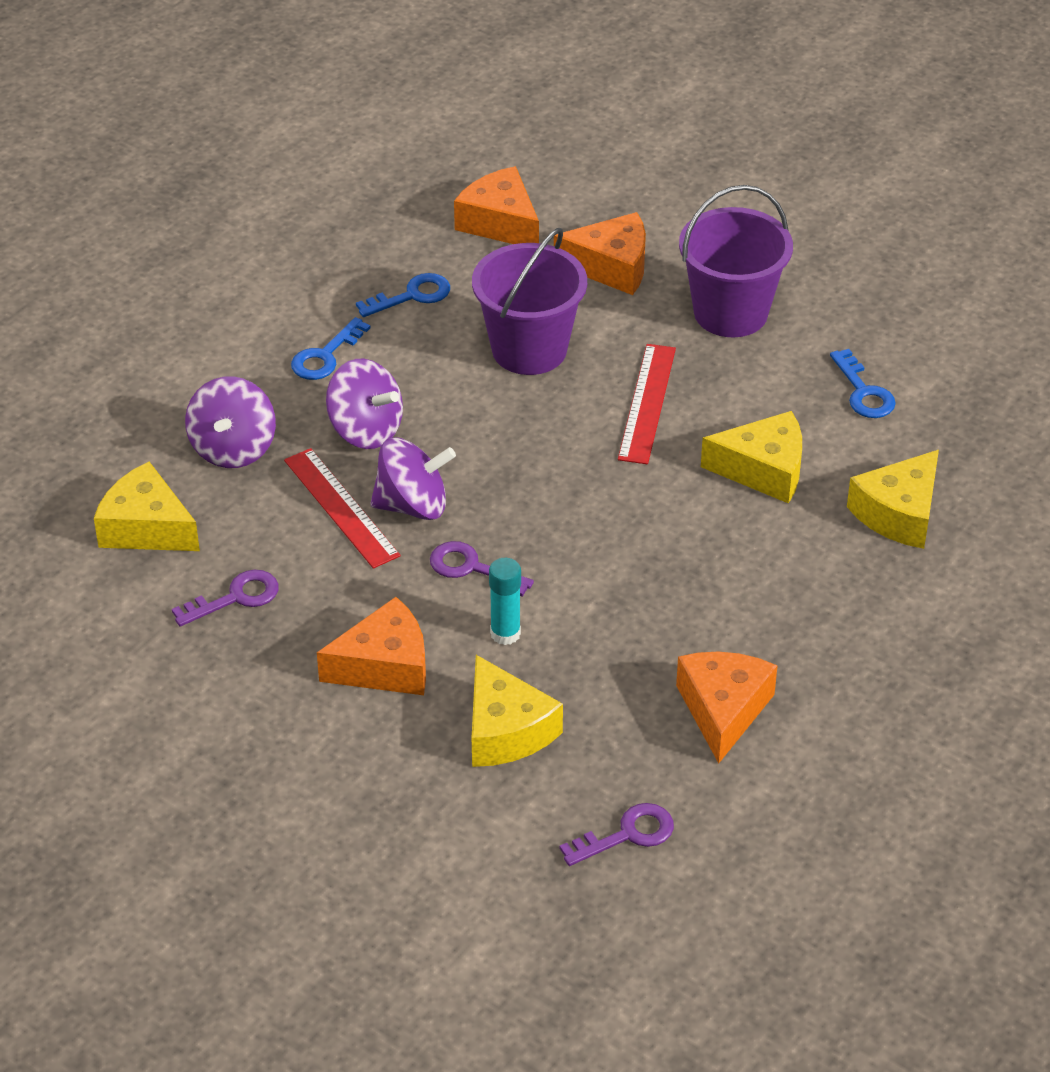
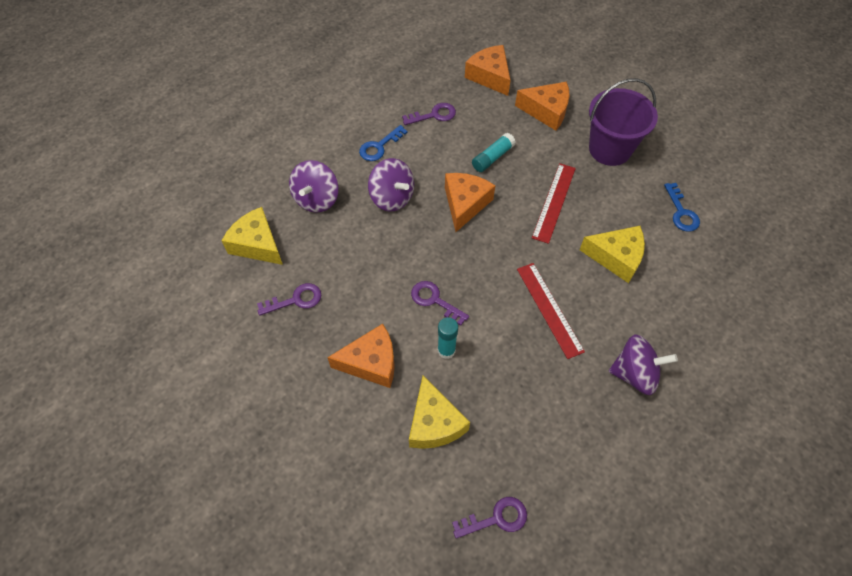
camera: 10 degrees right, 15 degrees up
red ruler [284,448,401,569] -> red ruler moved to [517,263,585,359]
blue key [356,273,450,317] -> purple key [402,103,456,125]
purple spinning top [370,437,456,520] -> purple spinning top moved to [608,334,678,395]
purple bucket [472,228,587,375] -> turquoise glue stick [472,133,516,172]
orange cheese [676,652,777,764] -> orange cheese moved to [445,173,495,232]
yellow cheese [847,450,939,549] -> none

